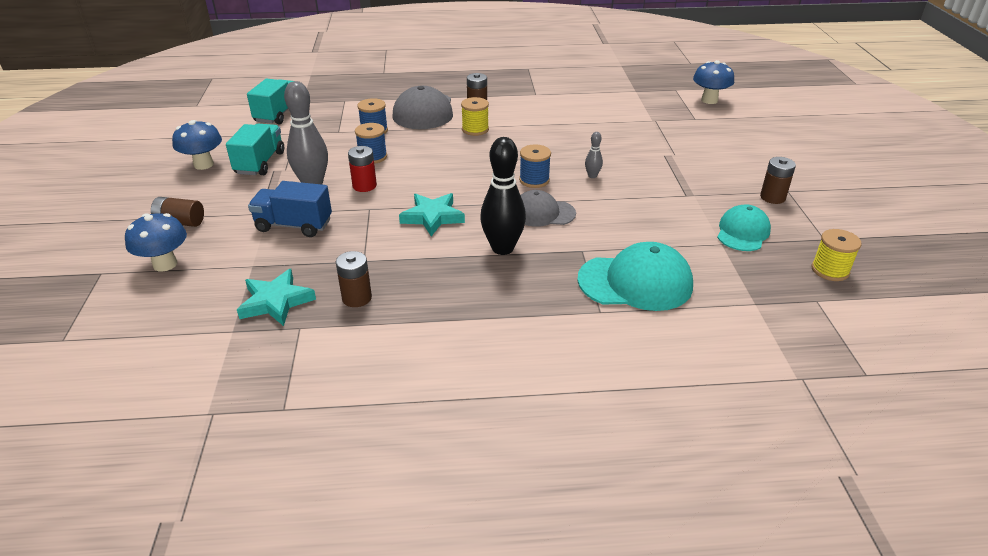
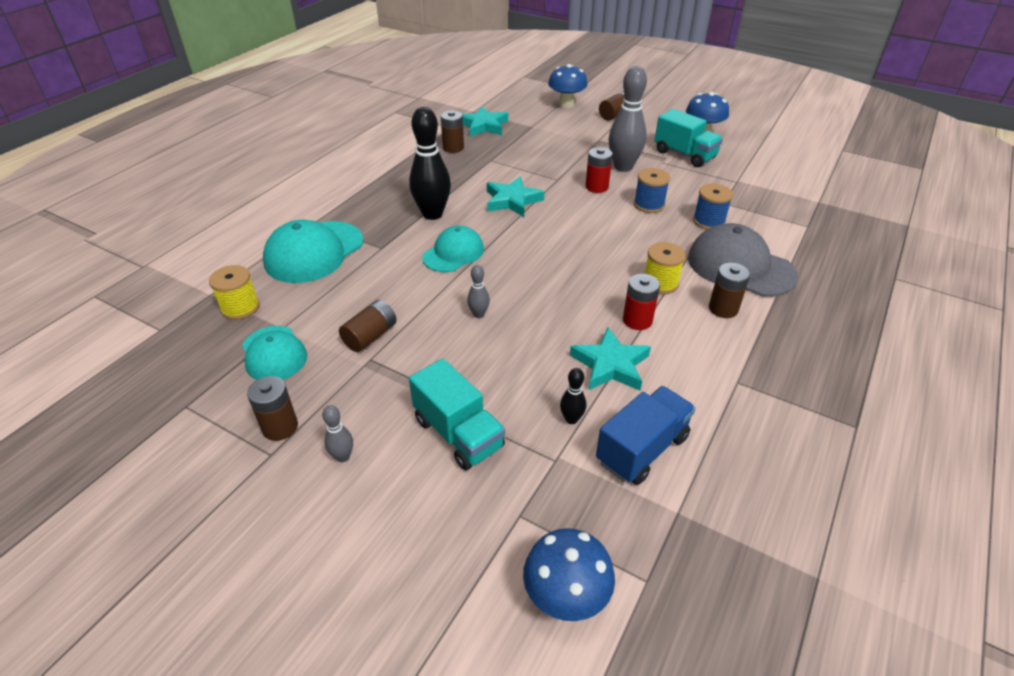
camera: 125 degrees right, 5 degrees up
turquoise truck [247,79,293,125] -> turquoise truck moved to [409,358,505,470]
blue truck [248,181,332,237] -> blue truck moved to [596,386,696,485]
blue spool [519,144,551,188] -> none
grey cap [521,190,576,227] -> turquoise cap [422,226,484,272]
yellow spool [811,229,862,281] -> yellow spool moved to [209,265,260,320]
none -> grey bowling pin [322,405,353,462]
none -> brown battery [339,300,396,352]
none -> black bowling pin [560,368,586,424]
none -> turquoise star [570,328,651,391]
none -> red battery [623,274,660,330]

